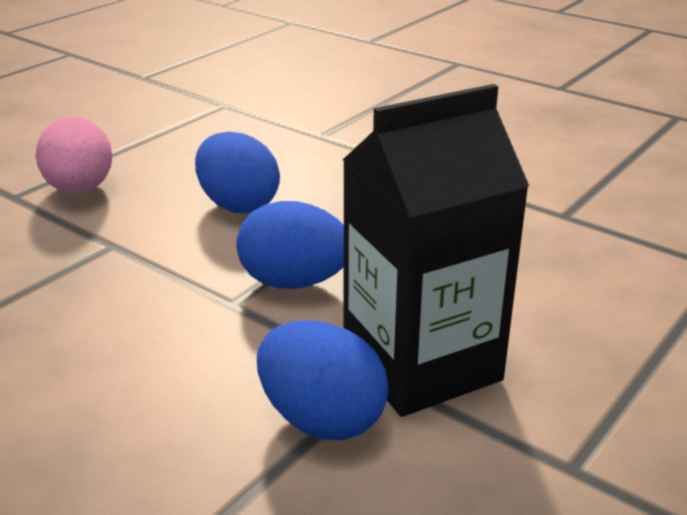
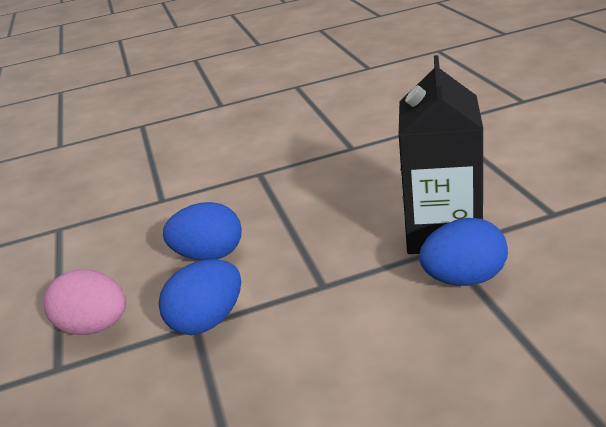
camera: 50 degrees left, 0 degrees up
blue egg [236,201,344,289] -> blue egg moved to [159,259,241,335]

